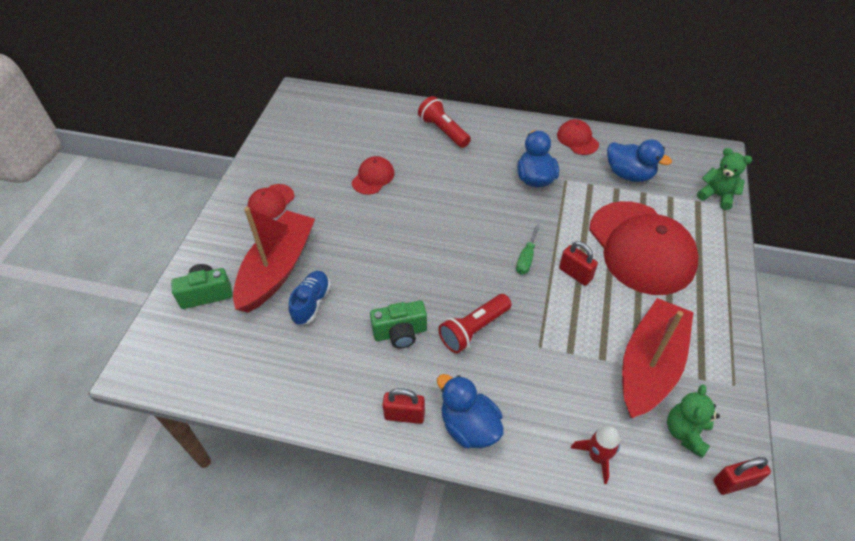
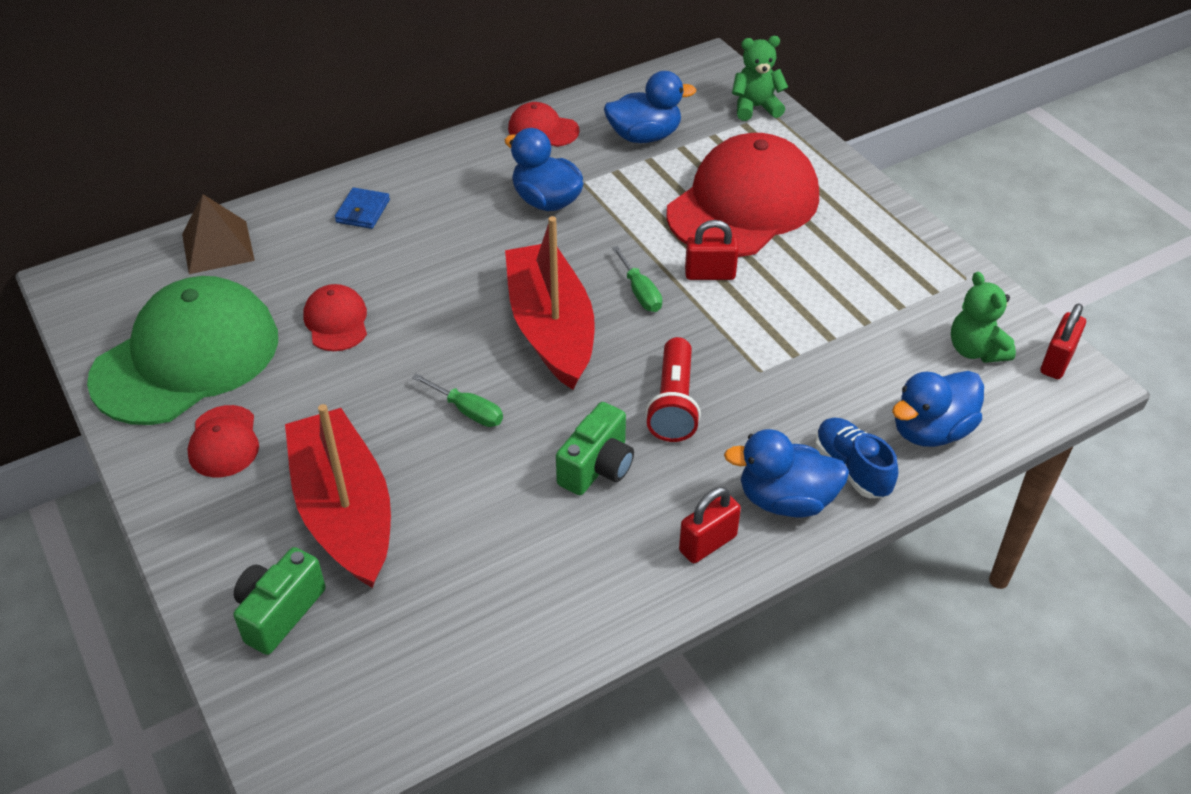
camera: 45 degrees left, 5 degrees down
blue shoe [288,271,331,325] -> blue shoe moved to [815,418,898,498]
red flashlight [418,96,471,148] -> blue wallet [335,188,390,229]
red rocket [571,426,620,484] -> blue duck [892,371,984,447]
red cap [589,201,699,295] -> red cap turned 75 degrees counterclockwise [666,133,819,257]
red boat [622,298,694,418] -> red boat moved to [505,216,595,390]
none -> green cap [87,276,278,425]
none -> brown pyramid [182,194,255,274]
none -> green screwdriver [412,373,503,427]

